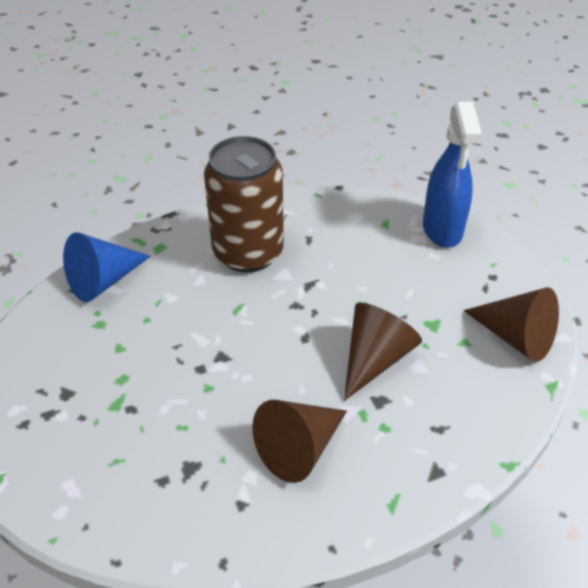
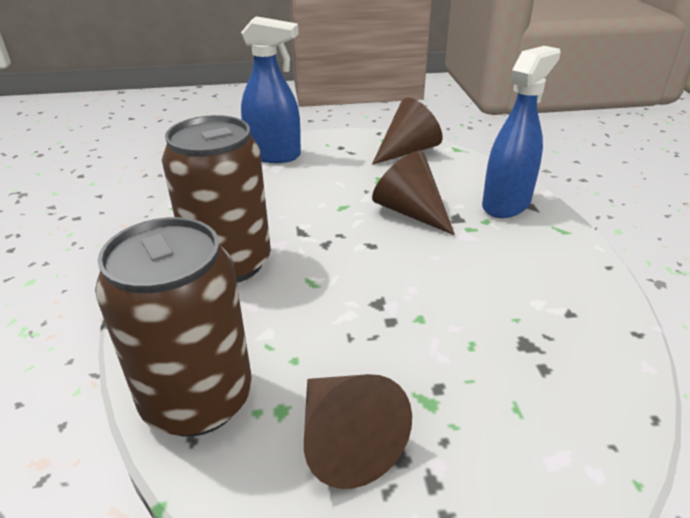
camera: 75 degrees left, 10 degrees down
blue cone [63,232,151,302] -> brown can [95,217,252,436]
brown cone [252,400,347,483] -> brown cone moved to [304,374,412,489]
none -> blue spray bottle [482,46,561,218]

